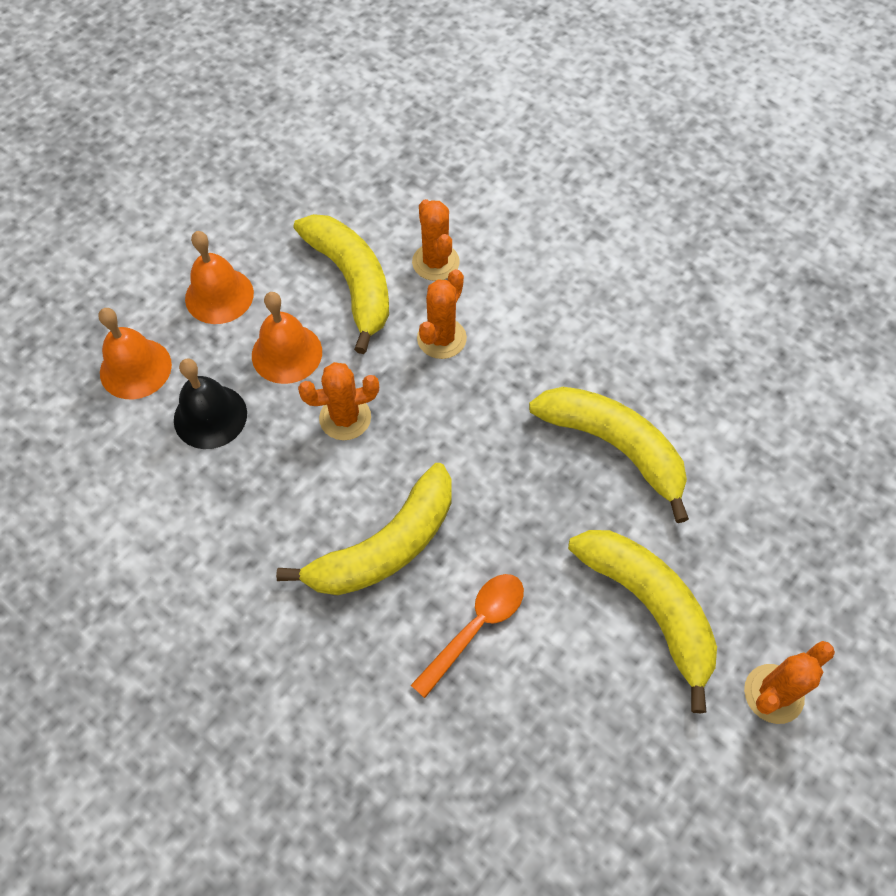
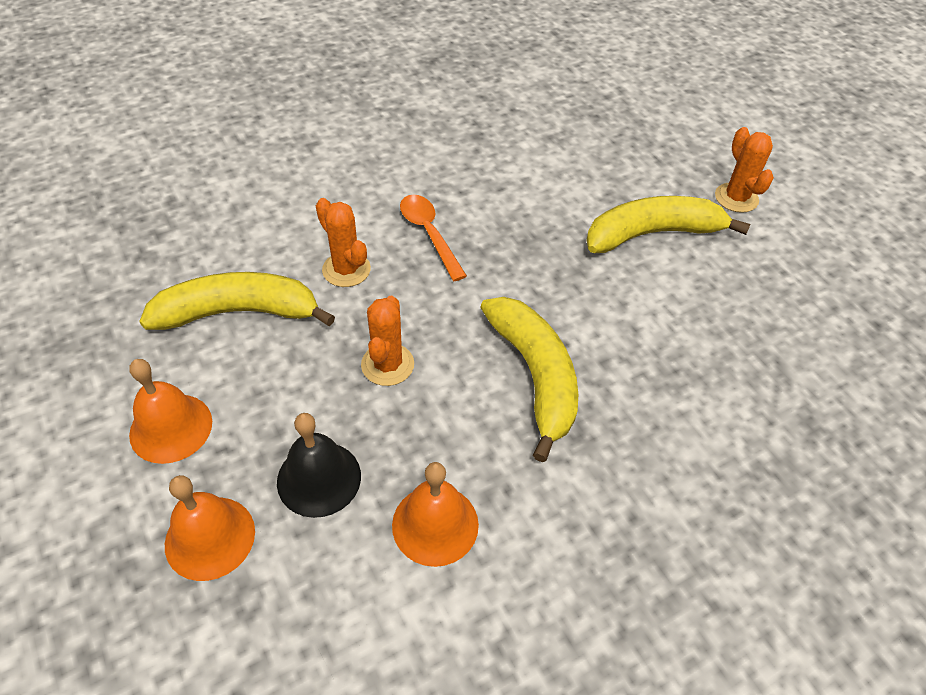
camera: 70 degrees left, 10 degrees down
orange bell [252,292,322,384] -> orange bell moved to [392,462,479,567]
orange spoon [411,574,524,698] -> orange spoon moved to [400,194,467,281]
orange cactus [412,199,460,281] -> none
yellow banana [529,387,689,523] -> none

